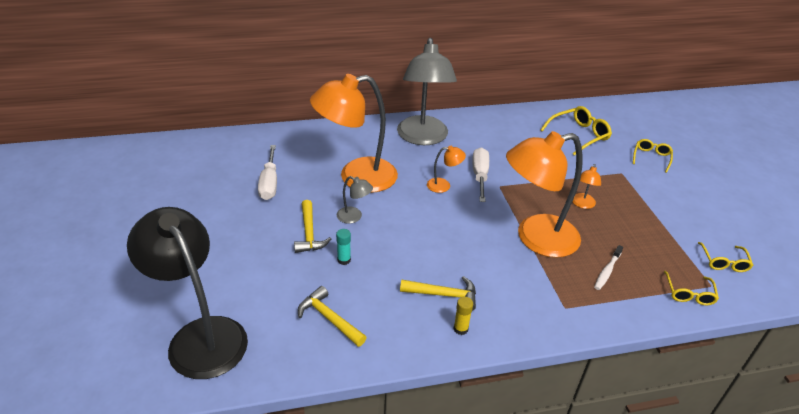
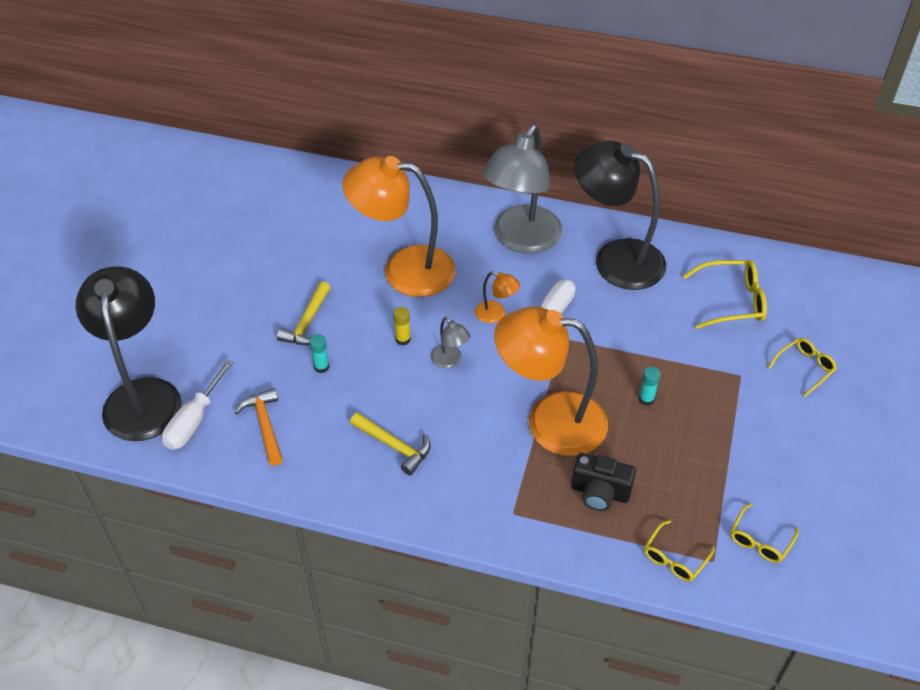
camera: 30 degrees right, 10 degrees up
white screwdriver [258,145,277,200] -> white screwdriver moved to [162,360,233,450]
yellow hammer [298,286,367,347] -> orange hammer [234,388,283,466]
grey lamp [337,176,373,224] -> grey lamp moved to [430,317,471,368]
yellow glue stick [453,297,473,335] -> yellow glue stick moved to [393,307,411,345]
orange lamp [572,164,601,209] -> turquoise glue stick [639,367,661,406]
white toothbrush [594,245,623,290] -> black camera [571,453,636,511]
none -> black lamp [574,141,666,290]

